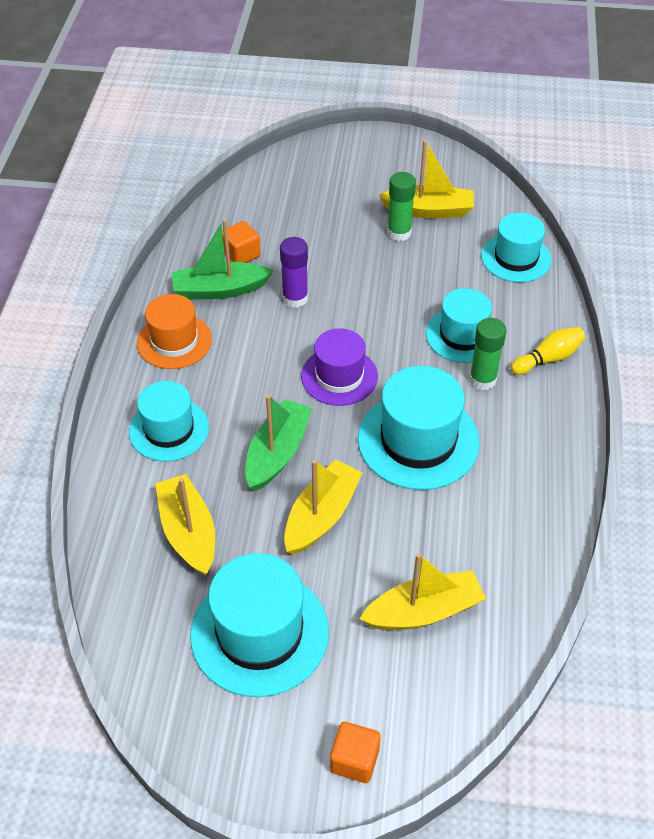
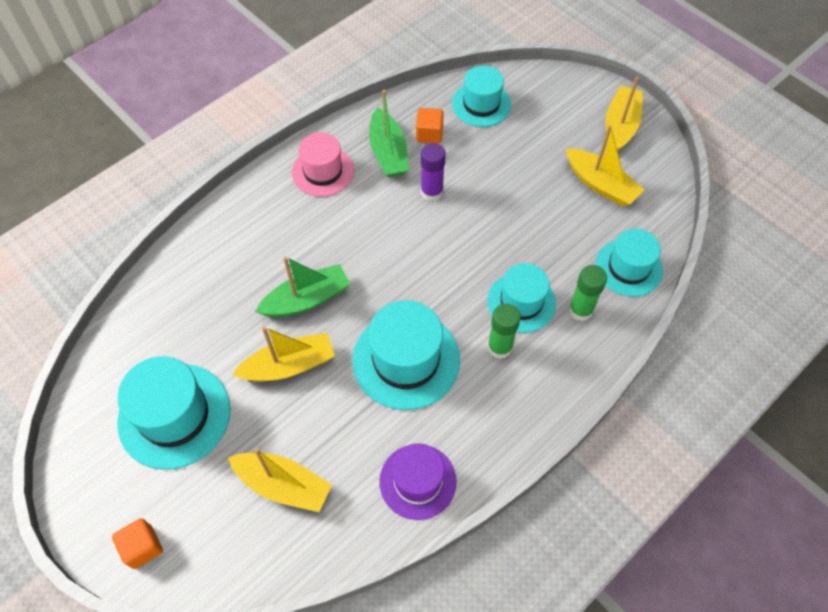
camera: 40 degrees right, 10 degrees up
turquoise hat [129,381,209,461] -> turquoise hat moved to [452,66,511,127]
orange hat [137,294,212,369] -> pink hat [292,133,354,197]
yellow boat [155,474,215,575] -> yellow boat moved to [605,77,643,151]
green boat [172,219,274,300] -> green boat turned 135 degrees counterclockwise [369,90,409,177]
purple hat [301,328,378,406] -> purple hat moved to [379,443,457,520]
green glue stick [387,172,416,241] -> green glue stick moved to [568,265,607,321]
yellow bowling pin [510,327,585,375] -> none

